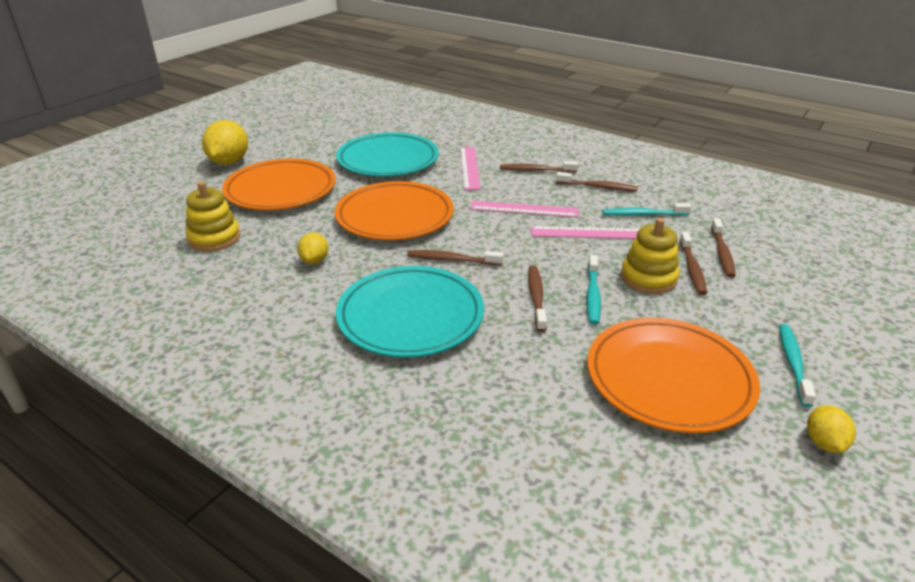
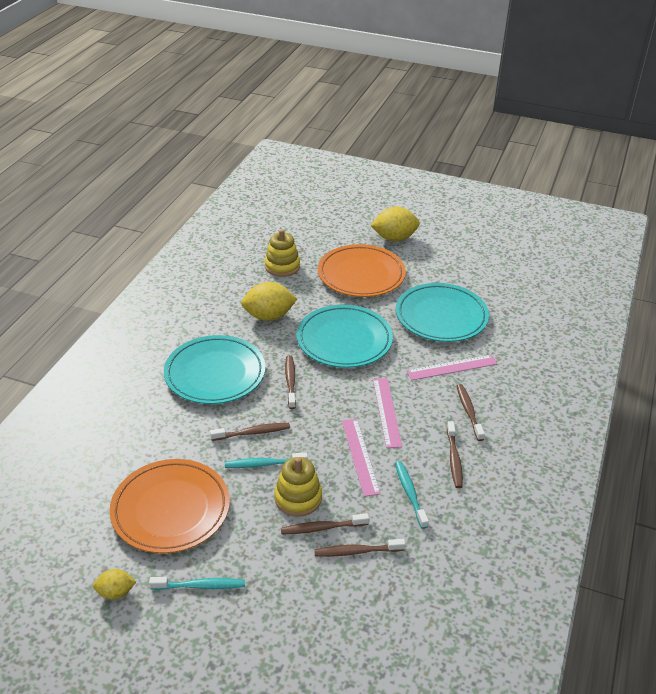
camera: 75 degrees right, 5 degrees up
yellow lemon [297,233,328,264] -> yellow lemon [241,282,297,321], size x1.81
orange plate [335,181,454,240] -> turquoise plate [296,305,393,368]

